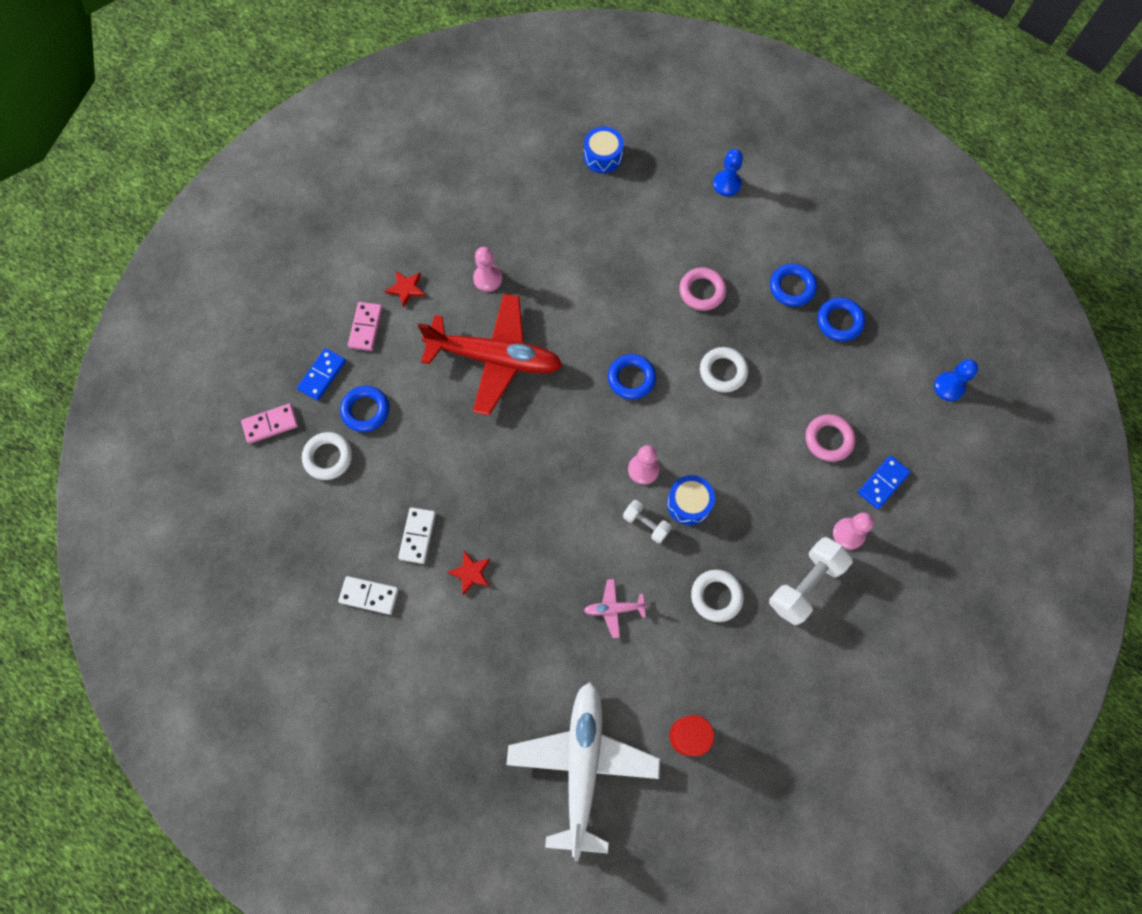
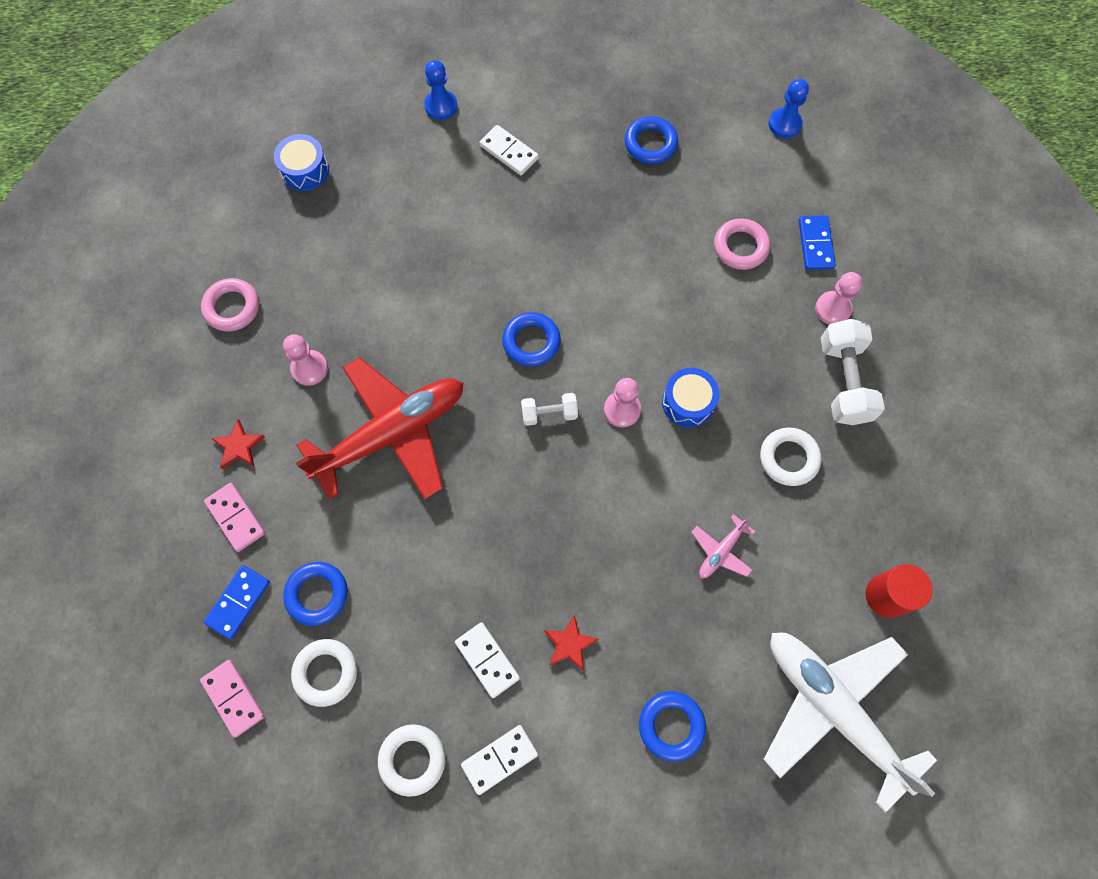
camera: 45 degrees left, 0 degrees up
pink domino [241,403,298,444] -> pink domino turned 60 degrees counterclockwise [200,660,265,738]
blue domino [297,348,346,401] -> blue domino turned 45 degrees clockwise [203,565,270,639]
white dumbbell [623,500,672,543] -> white dumbbell moved to [521,393,578,426]
pink ring [679,267,727,311] -> pink ring moved to [201,278,259,331]
white ring [700,347,748,393] -> white ring moved to [378,724,445,797]
blue ring [770,264,817,307] -> blue ring moved to [639,691,706,762]
none -> white domino [479,125,539,175]

